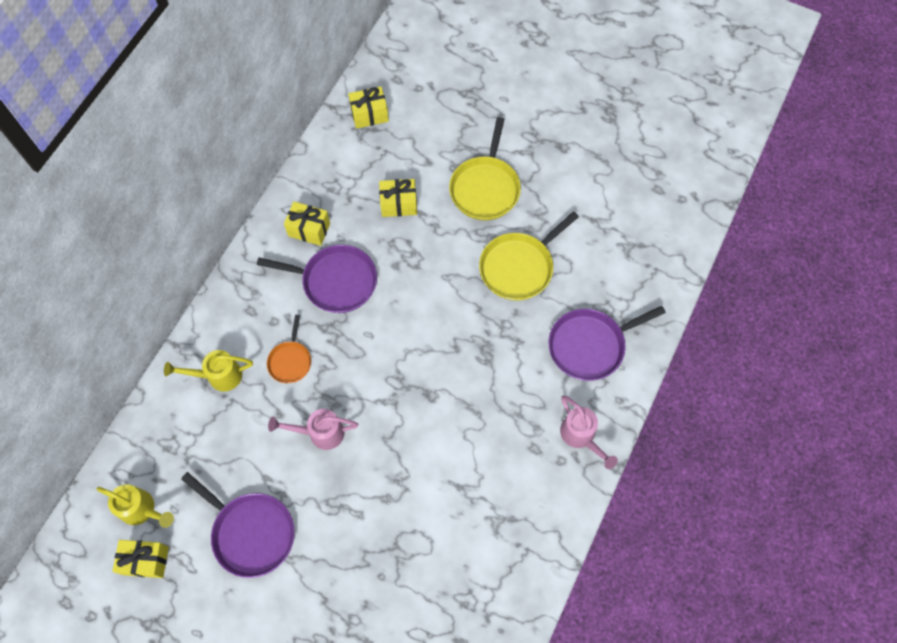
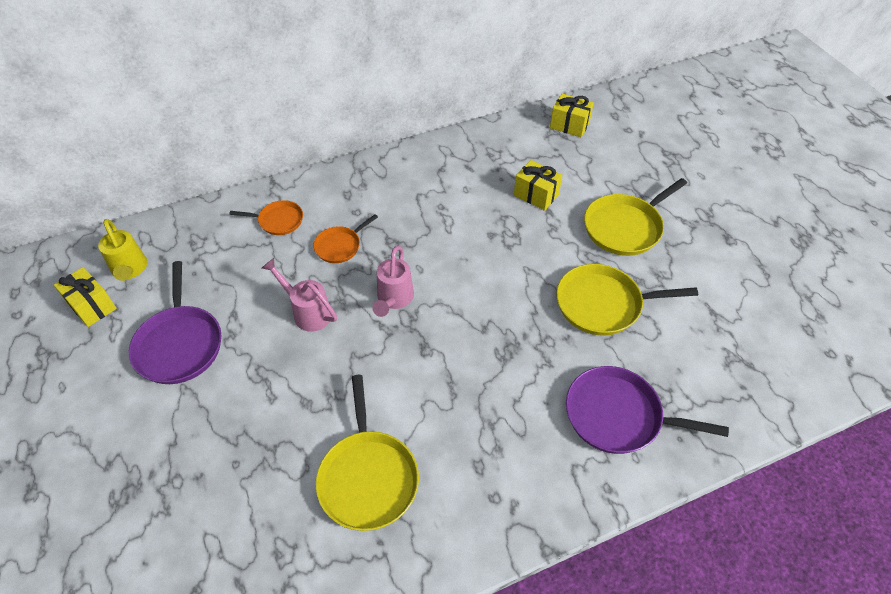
camera: 40 degrees right, 15 degrees down
yellow watering can [164,350,253,391] -> orange pan [229,200,303,235]
purple pan [257,245,377,313] -> none
yellow gift [284,202,330,246] -> none
pink watering can [560,396,618,469] -> pink watering can moved to [372,246,414,317]
none -> yellow pan [316,375,419,531]

